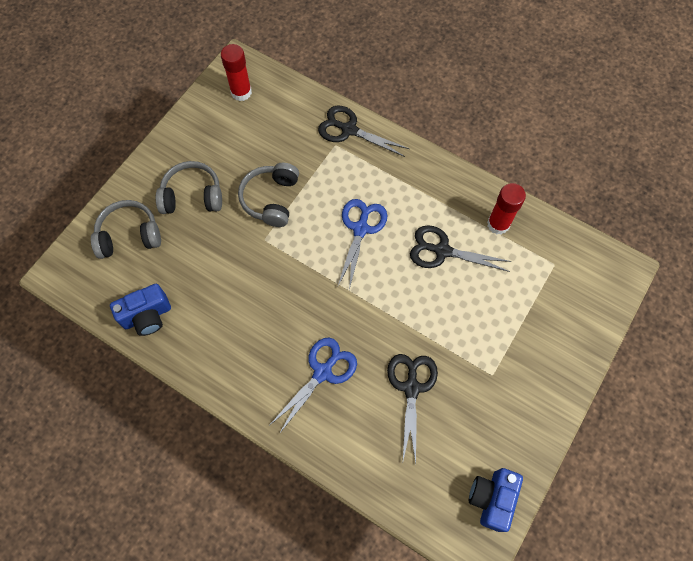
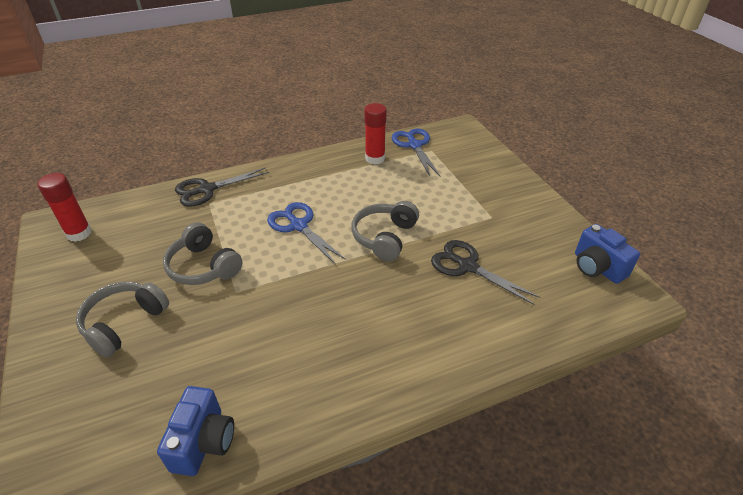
camera: 55 degrees left, 25 degrees down
grey headphones [91,200,161,259] -> grey headphones moved to [351,201,419,261]
blue scissors [270,338,357,434] -> blue scissors moved to [392,128,440,176]
black scissors [410,225,512,272] -> none

